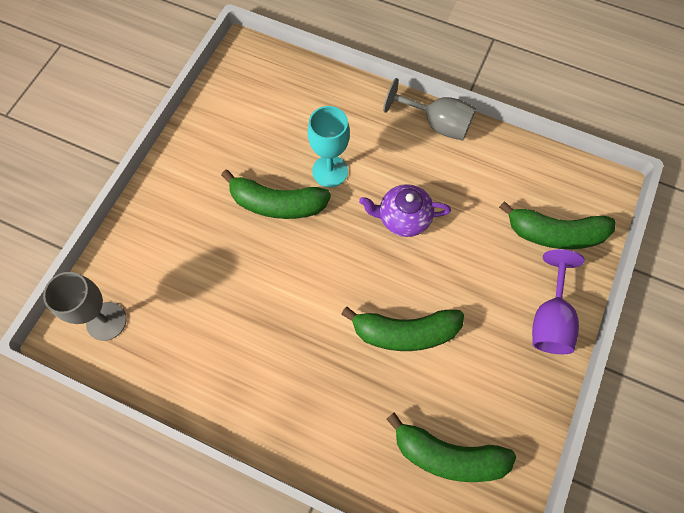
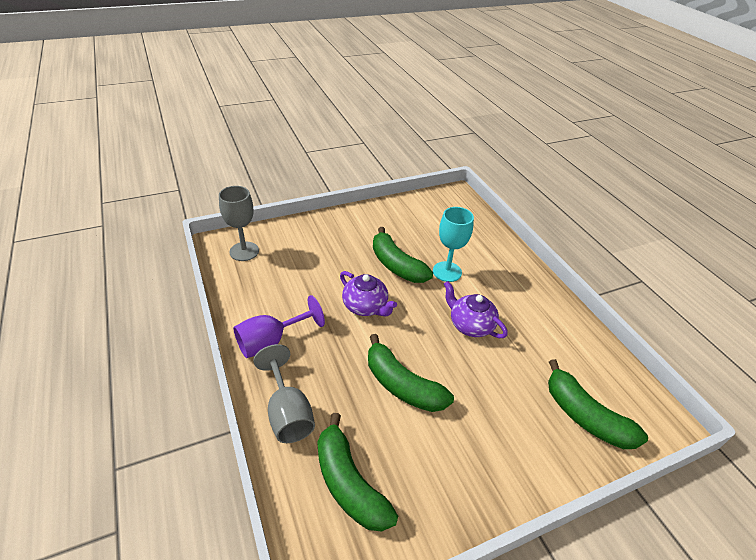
camera: 40 degrees right, 25 degrees down
grey goblet [383,78,476,141] -> grey goblet moved to [254,344,315,443]
purple goblet [532,249,585,354] -> purple goblet moved to [233,295,325,358]
none -> purple teapot [340,271,397,316]

